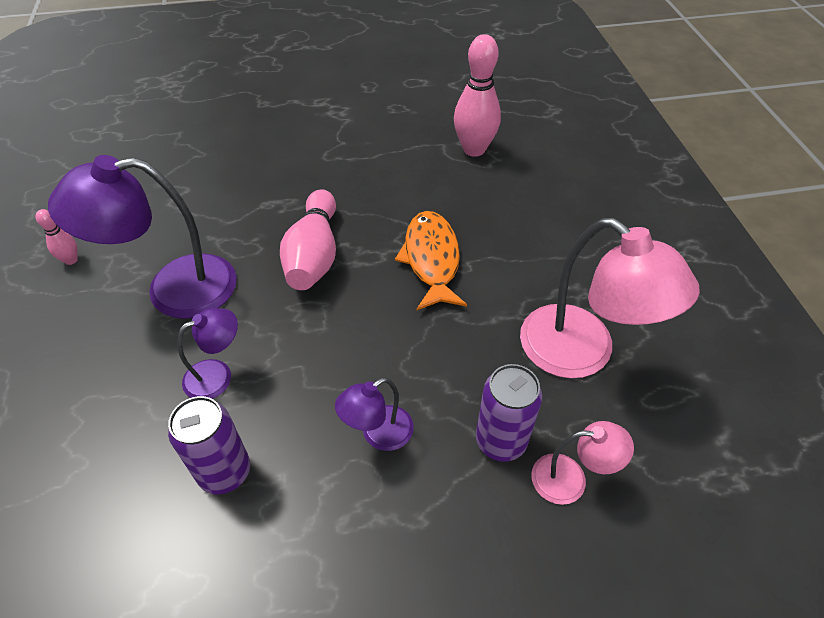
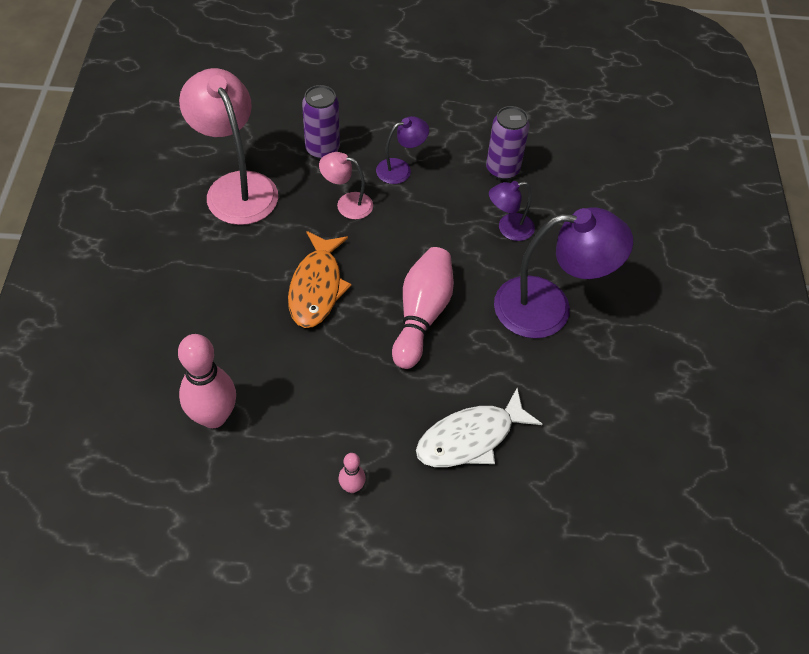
camera: 170 degrees left, 5 degrees up
pink bowling pin [36,209,78,265] -> pink bowling pin moved to [339,453,366,493]
pink lamp [531,421,634,505] -> pink lamp moved to [319,152,373,219]
none -> white fish [416,388,542,467]

